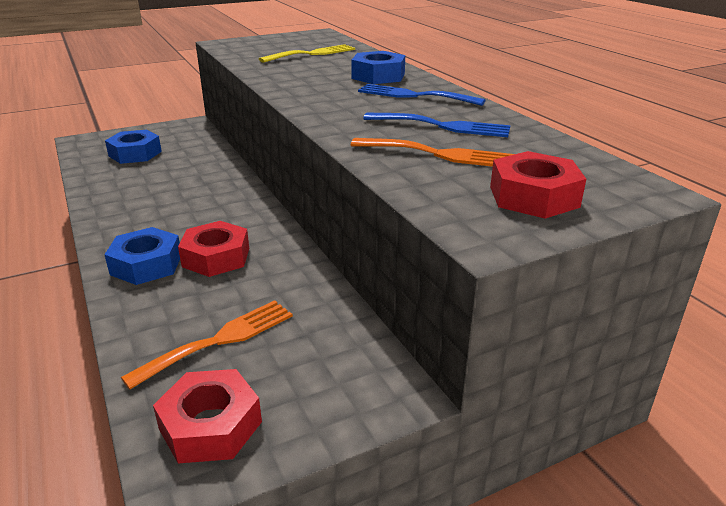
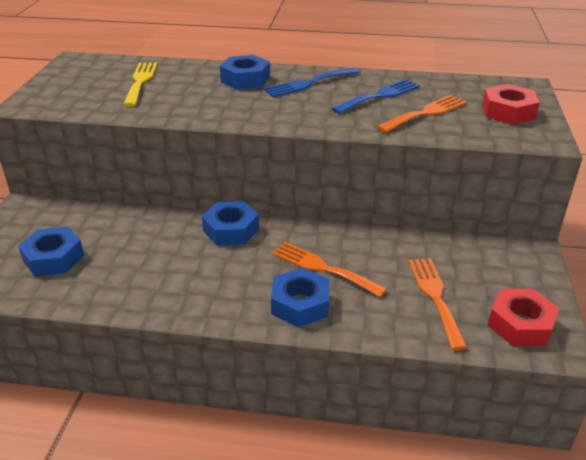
camera: 55 degrees left, 5 degrees up
red nut [178,221,249,277] -> orange fork [272,242,387,297]
none -> blue nut [202,201,259,246]

